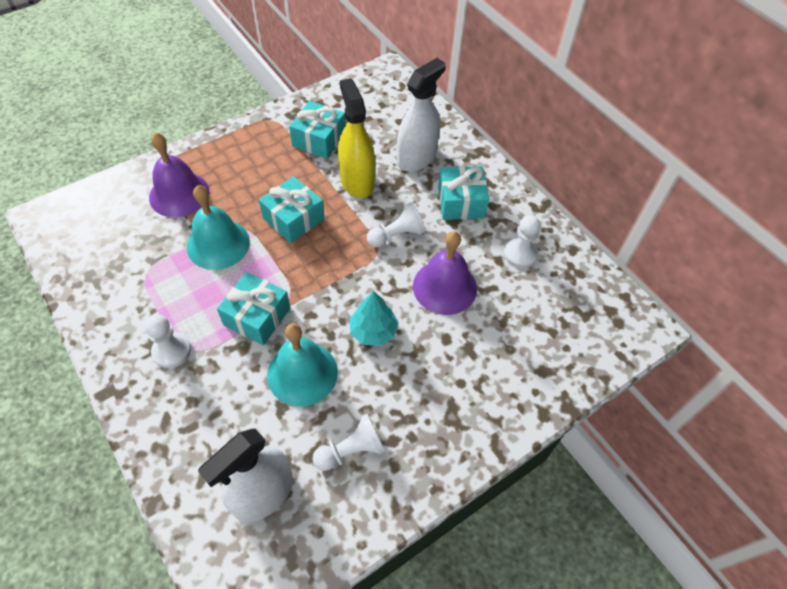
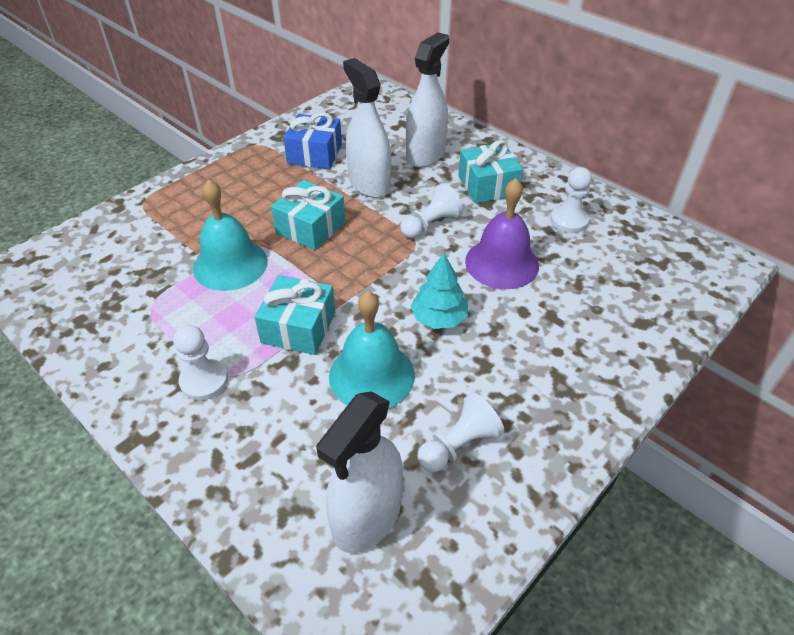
camera: 10 degrees left, 10 degrees down
purple bell [149,132,210,217] -> none
turquoise gift [289,101,345,159] -> blue gift [283,112,342,169]
yellow spray bottle [338,78,375,198] -> white spray bottle [343,58,391,198]

